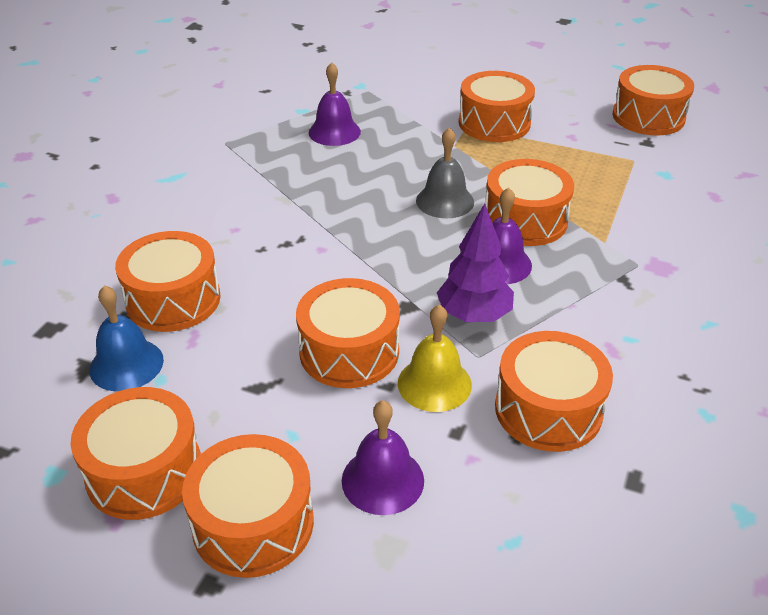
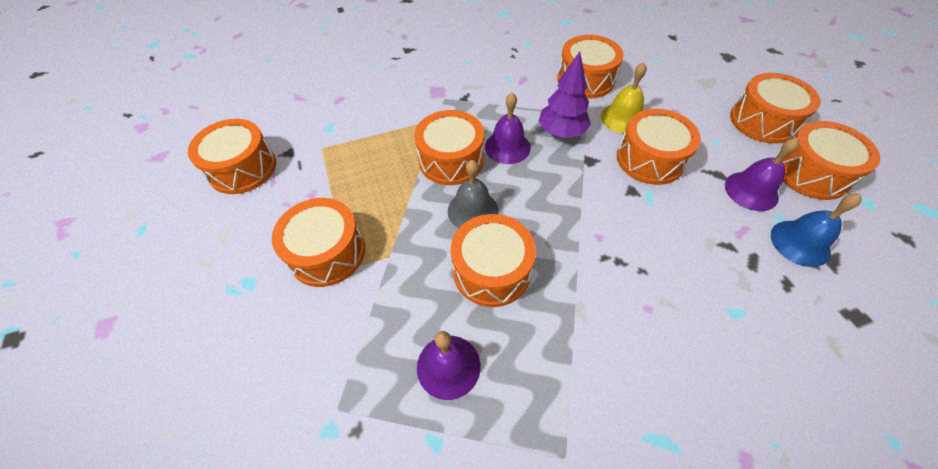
camera: 130 degrees left, 15 degrees up
orange drum [115,231,221,332] -> orange drum moved to [451,214,536,307]
purple bell [342,400,424,515] -> purple bell moved to [725,138,799,211]

